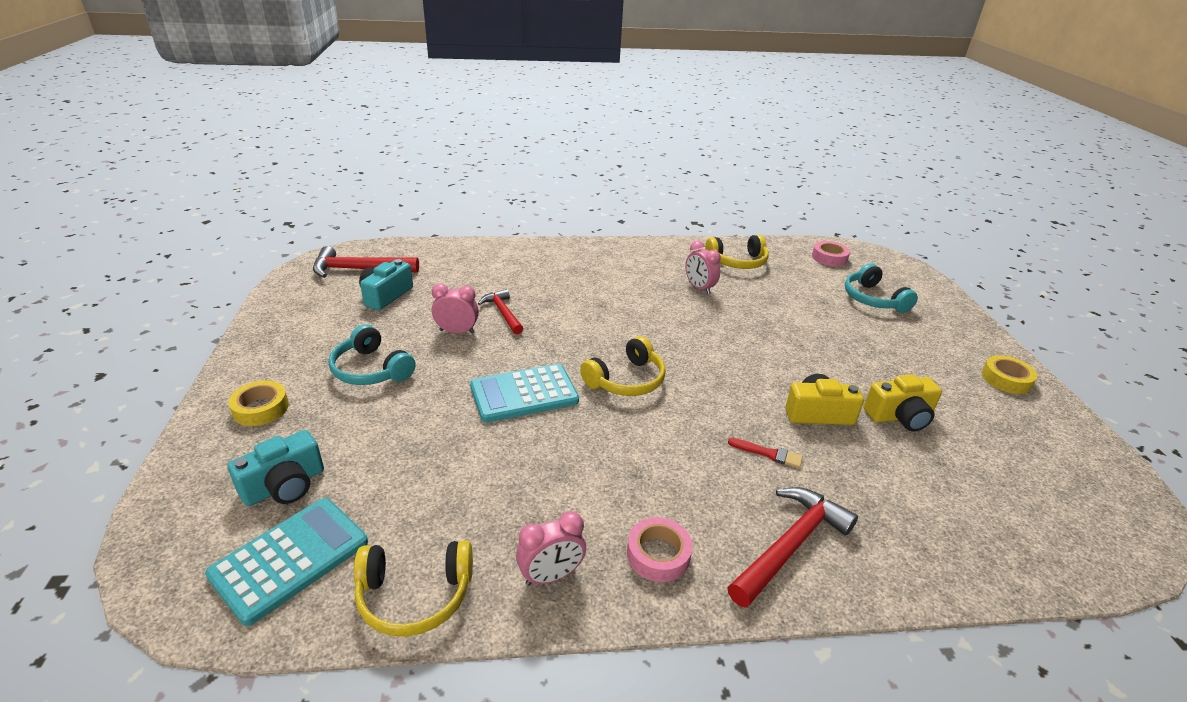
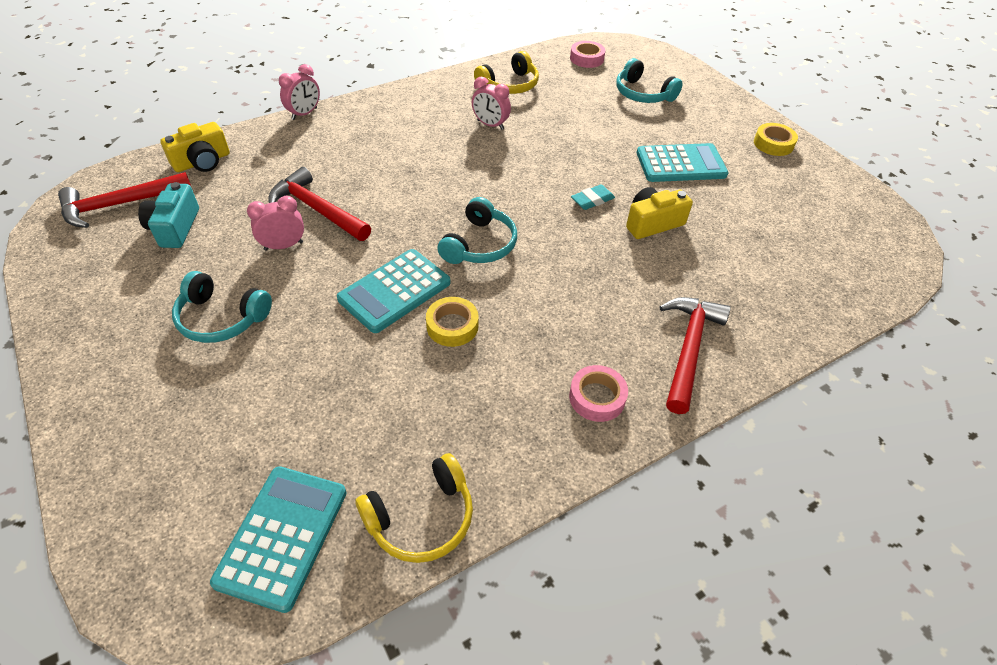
camera: 25 degrees left, 15 degrees up
yellow tape [228,381,289,426] -> yellow tape moved to [426,297,479,347]
turquoise camera [228,430,324,506] -> none
red hammer [478,289,523,334] -> red hammer [268,167,371,241], size x1.55
pink clock [516,511,586,586] -> pink clock moved to [279,64,320,120]
yellow headphones [580,336,666,396] -> turquoise headphones [437,197,517,264]
red brush [728,438,803,468] -> none
yellow camera [864,375,942,432] -> yellow camera moved to [160,122,230,172]
none -> turquoise eraser [571,185,615,210]
none -> turquoise calculator [636,143,729,182]

